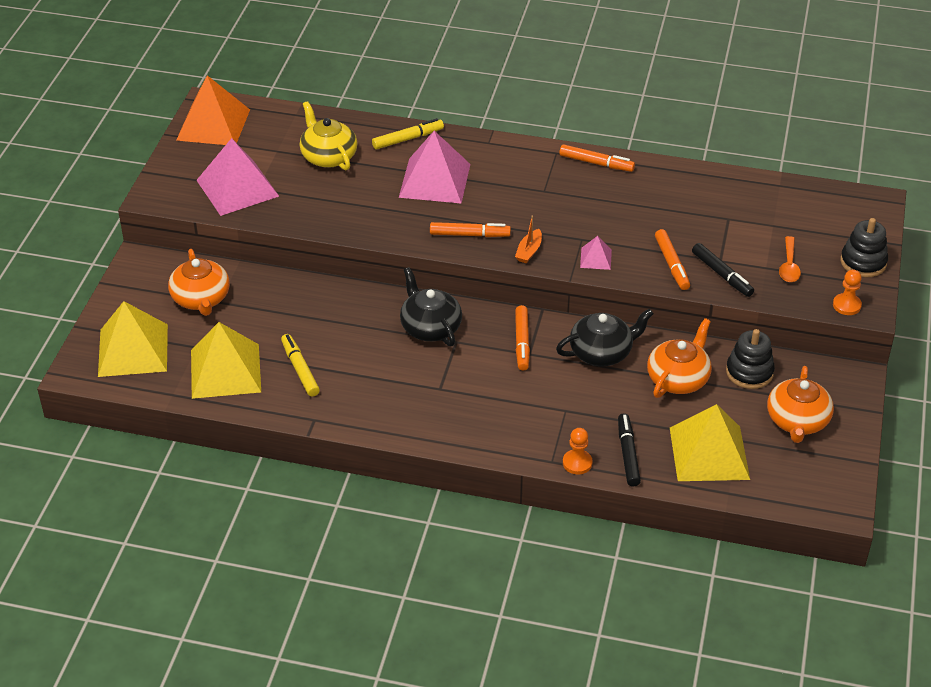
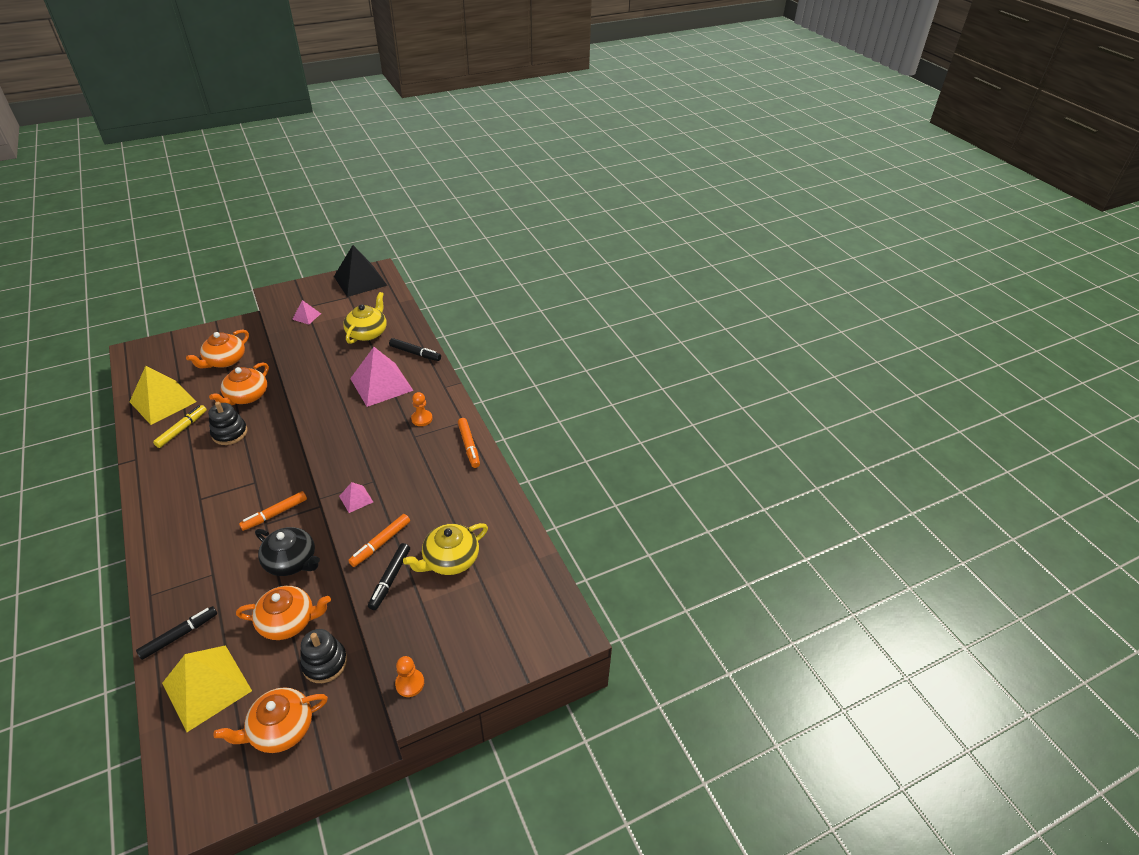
camera: 50 degrees right, 0 degrees up
yellow pyramid [98,301,168,377] -> none
orange pyramid [176,75,250,145] -> black pyramid [334,245,388,297]
pink pyramid [197,138,279,216] -> pink pyramid [292,300,321,325], size x0.46
yellow marker [372,118,444,149] -> black marker [389,338,441,361]
black teapot [400,267,462,346] -> none
orange marker [430,222,511,237] -> none
orange boat [515,215,542,263] -> none
orange pawn [563,428,593,474] -> orange pawn moved to [411,392,433,426]
orange spoon [779,236,801,282] -> none
black stacking toy [840,218,888,277] -> black stacking toy moved to [208,402,248,445]
none -> orange teapot [209,362,269,405]
none -> yellow teapot [403,523,488,575]

